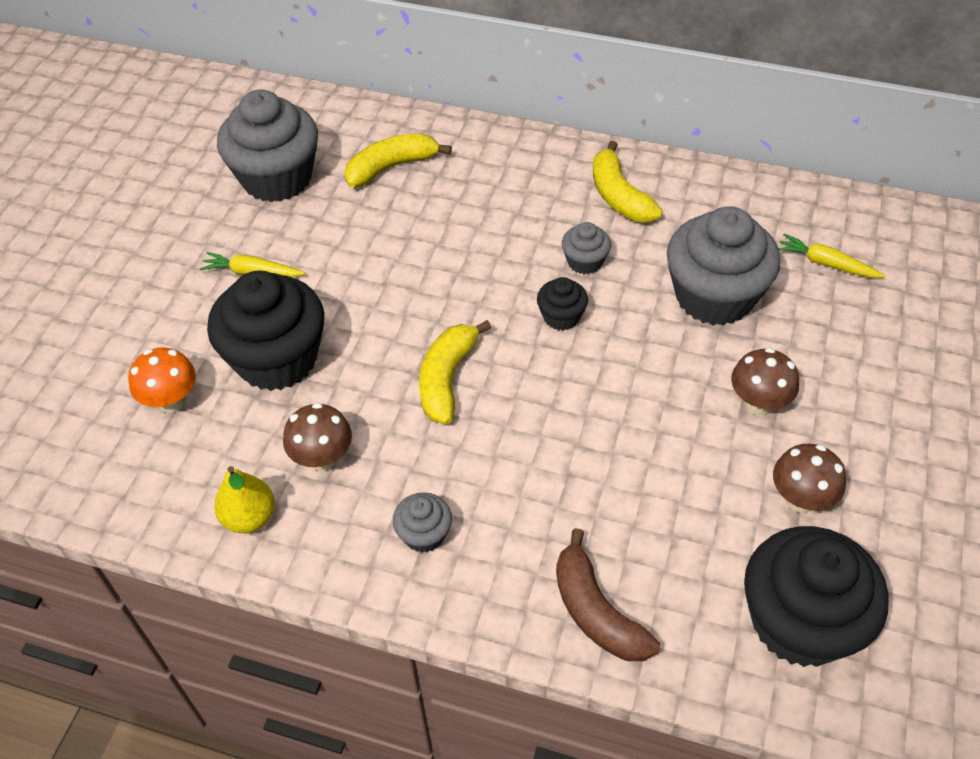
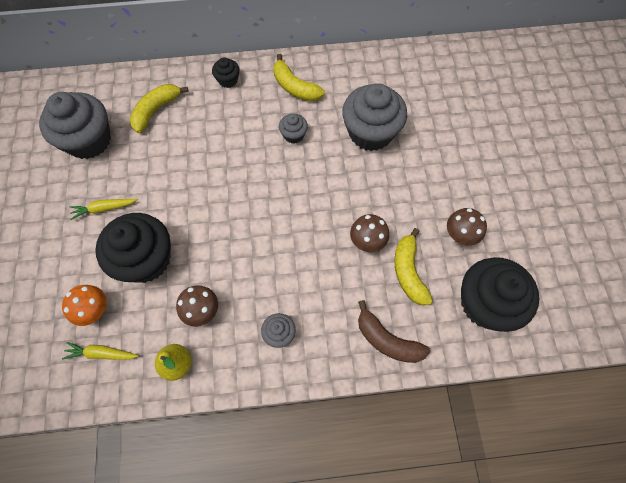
camera: 25 degrees left, 15 degrees up
yellow banana [419,320,492,424] -> yellow banana moved to [395,228,433,305]
black cupcake [537,277,588,331] -> black cupcake moved to [212,57,239,88]
brown mushroom [731,348,799,415] -> brown mushroom moved to [350,214,389,252]
yellow carrot [778,234,885,278] -> yellow carrot moved to [62,342,139,360]

